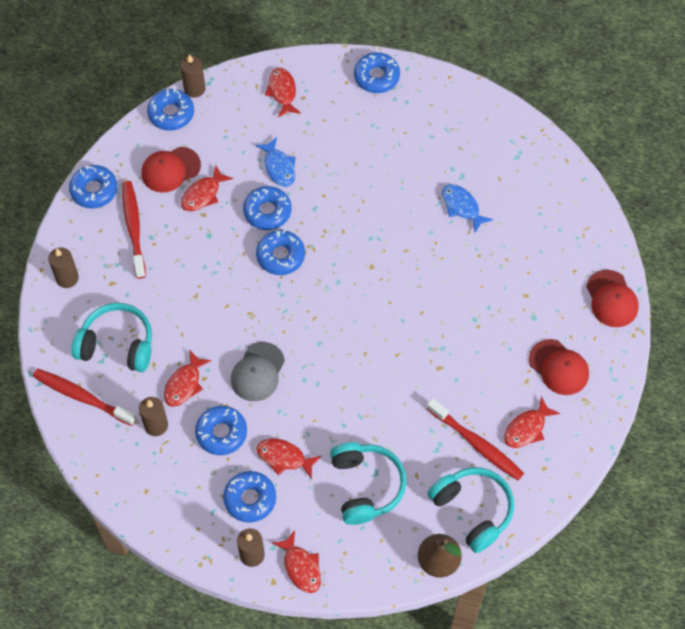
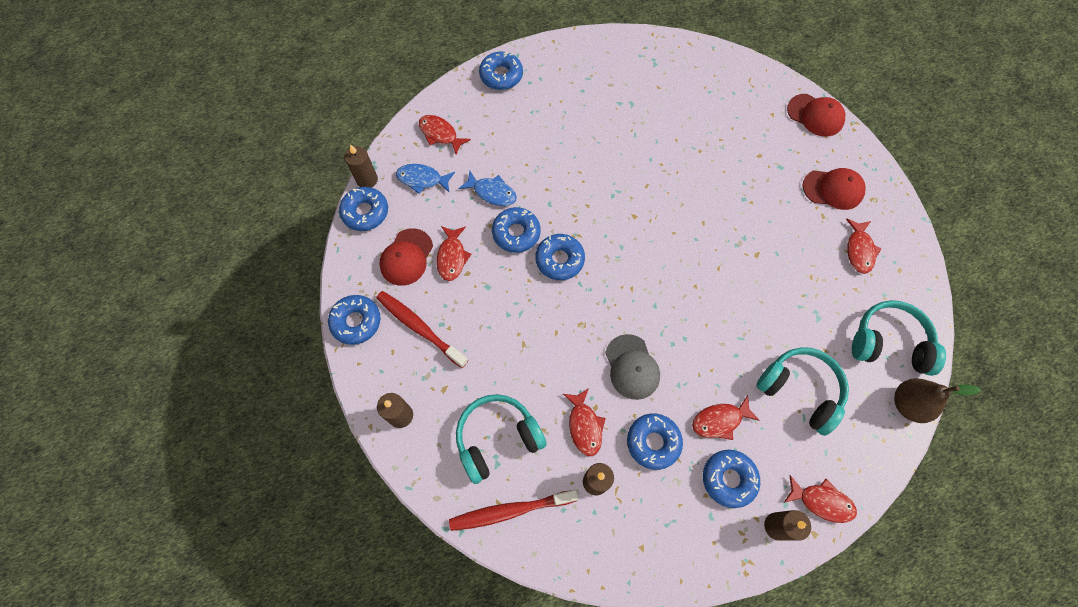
camera: 40 degrees left, 5 degrees up
red toothbrush [427,398,524,480] -> none
blue fish [442,184,493,233] -> blue fish moved to [396,164,455,194]

